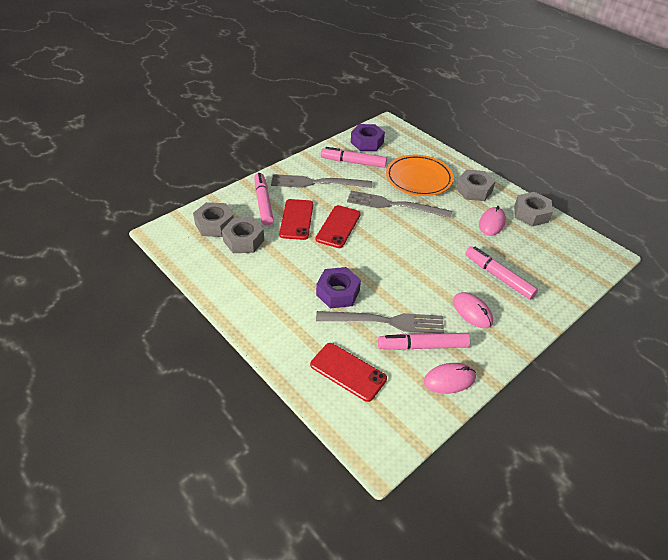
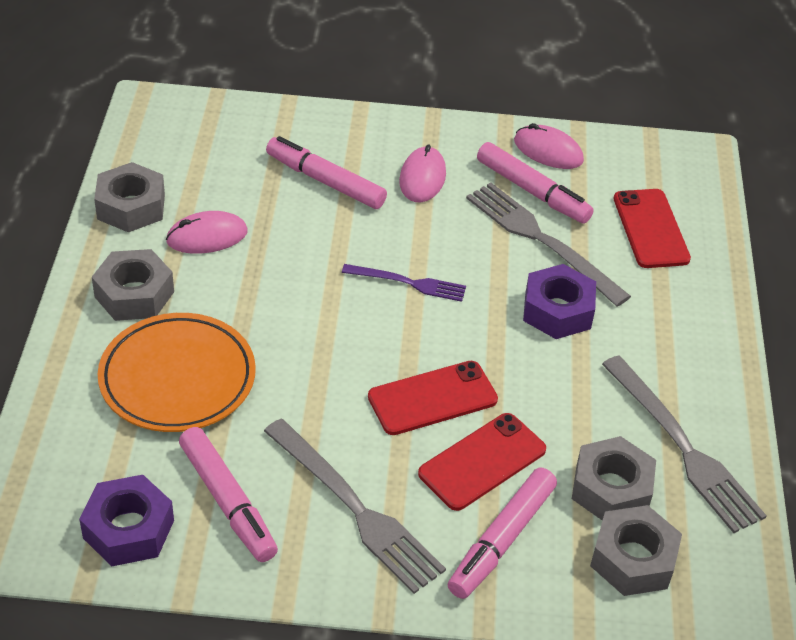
camera: 135 degrees left, 0 degrees up
grey fork [347,191,452,218] -> grey fork moved to [602,356,767,533]
pink marker [465,246,538,300] -> pink marker turned 120 degrees clockwise [266,136,387,209]
none -> purple fork [342,264,466,302]

